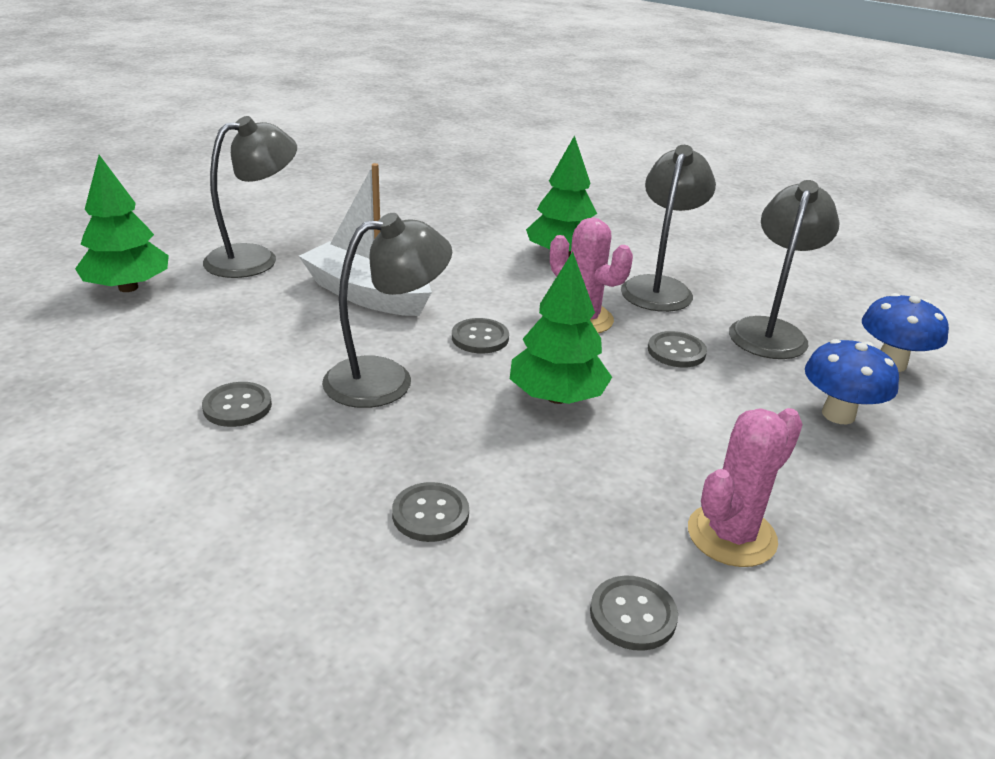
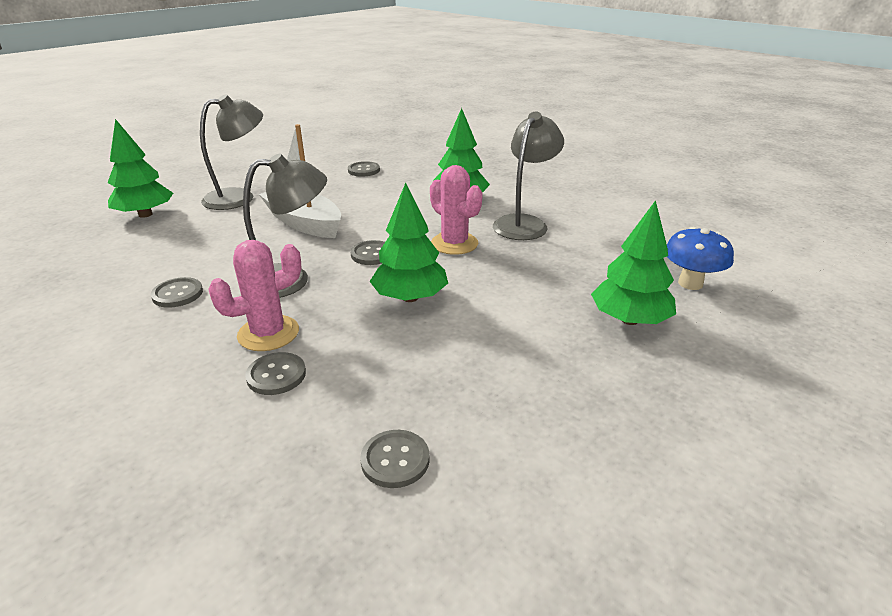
camera: 10 degrees right, 0 degrees up
grey button [648,331,707,367] -> grey button moved to [348,161,380,177]
pink cactus [688,408,803,567] -> pink cactus moved to [208,240,302,351]
grey lamp [729,180,840,359] -> none
blue mushroom [805,339,899,425] -> green tree [591,200,676,325]

